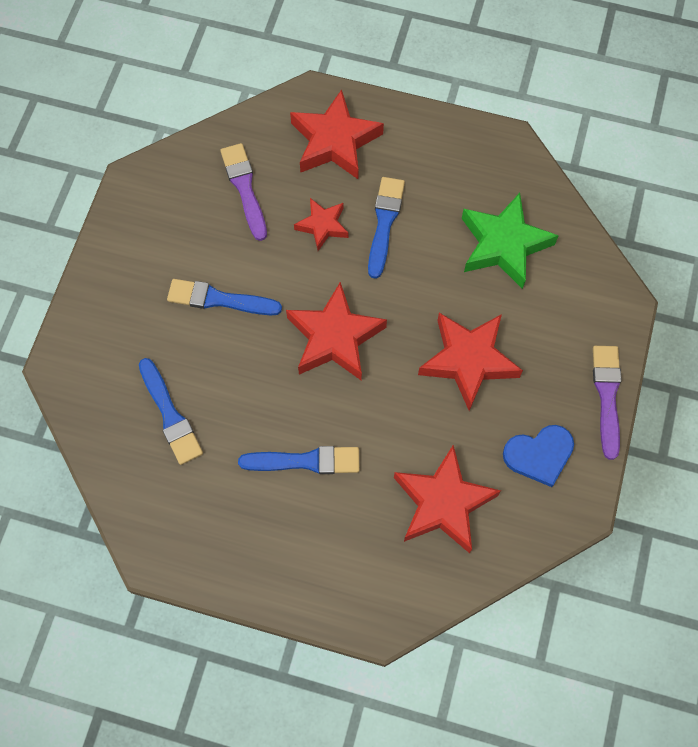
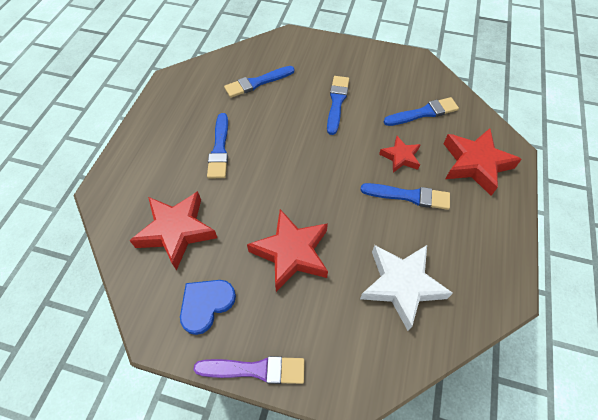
camera: 90 degrees right, 10 degrees down
purple brush [220,143,267,241] -> blue brush [384,97,459,126]
red star [286,282,387,380] -> none
green star [462,193,559,289] -> white star [360,245,453,331]
blue heart [503,425,574,487] -> blue heart turned 60 degrees clockwise [180,280,236,335]

